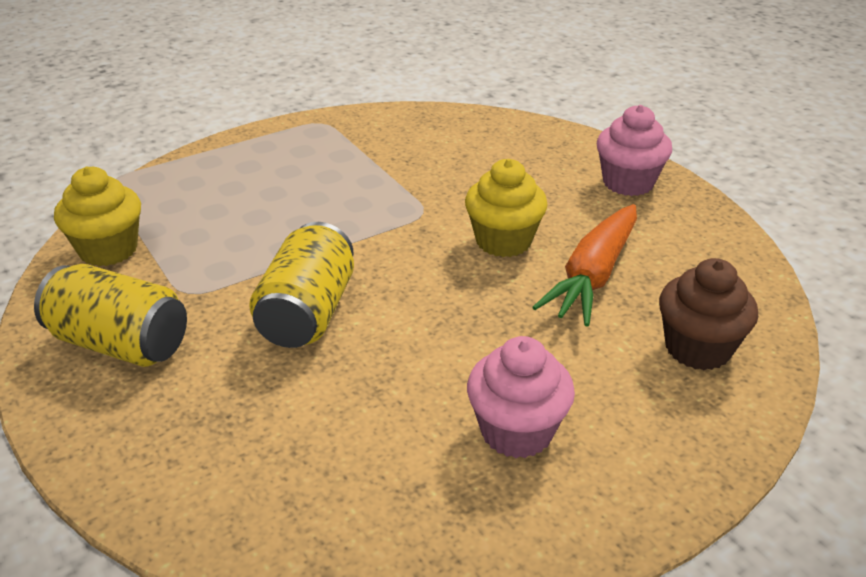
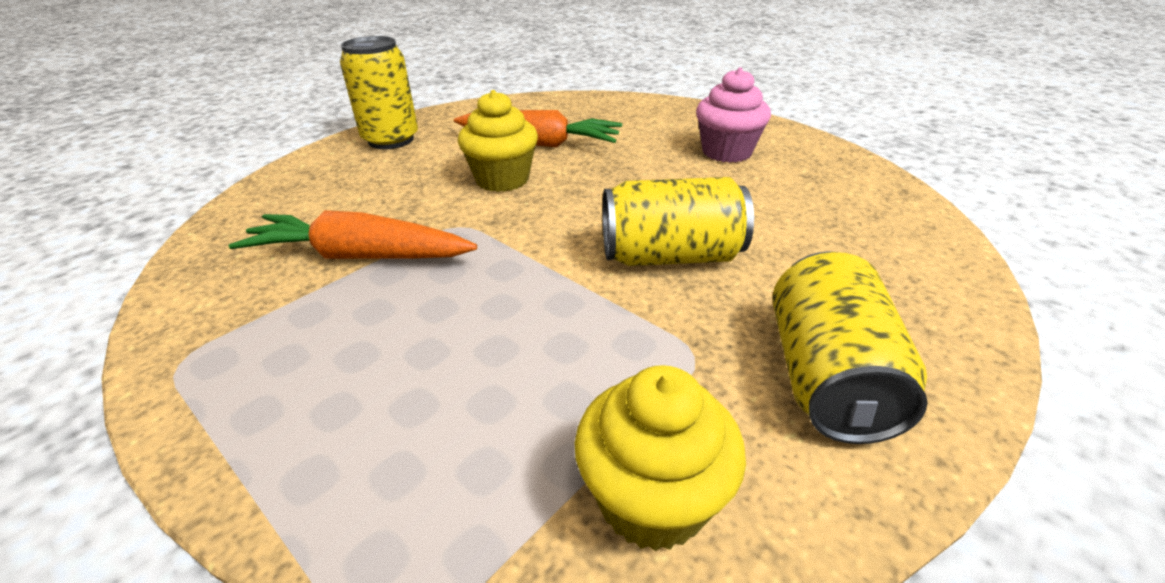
camera: 105 degrees left, 0 degrees up
pink cupcake [597,105,672,196] -> yellow can [340,36,418,149]
brown cupcake [659,258,758,370] -> none
none -> orange carrot [228,210,477,259]

